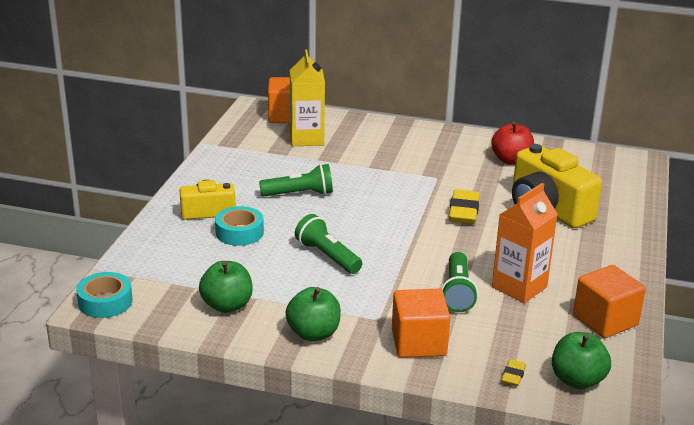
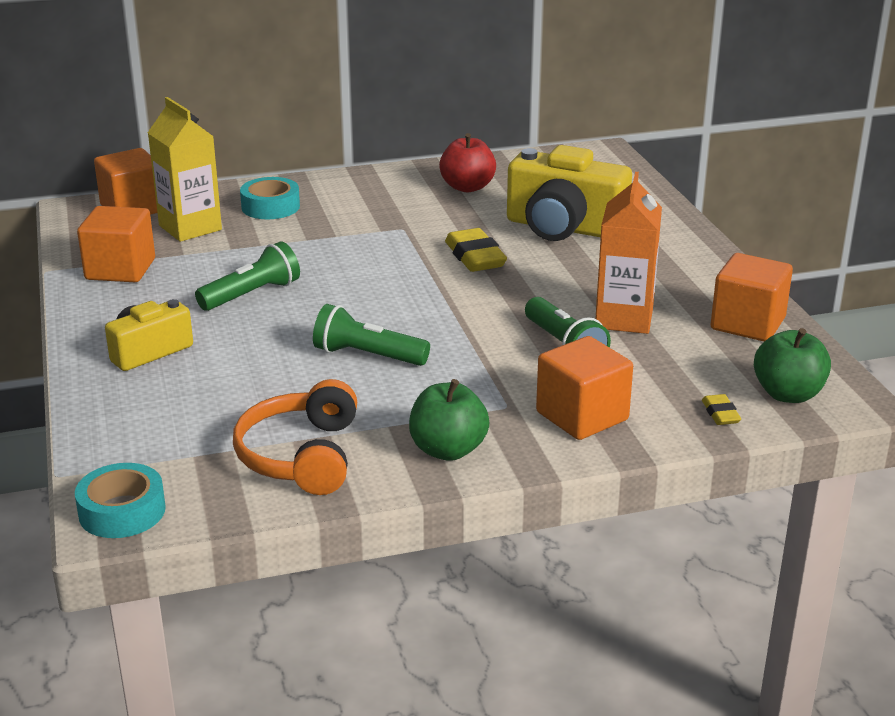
camera: 30 degrees left, 0 degrees up
green apple [199,261,253,313] -> orange headphones [233,379,357,495]
turquoise tape [215,206,264,246] -> turquoise tape moved to [240,177,300,219]
none -> orange cube [77,206,155,282]

